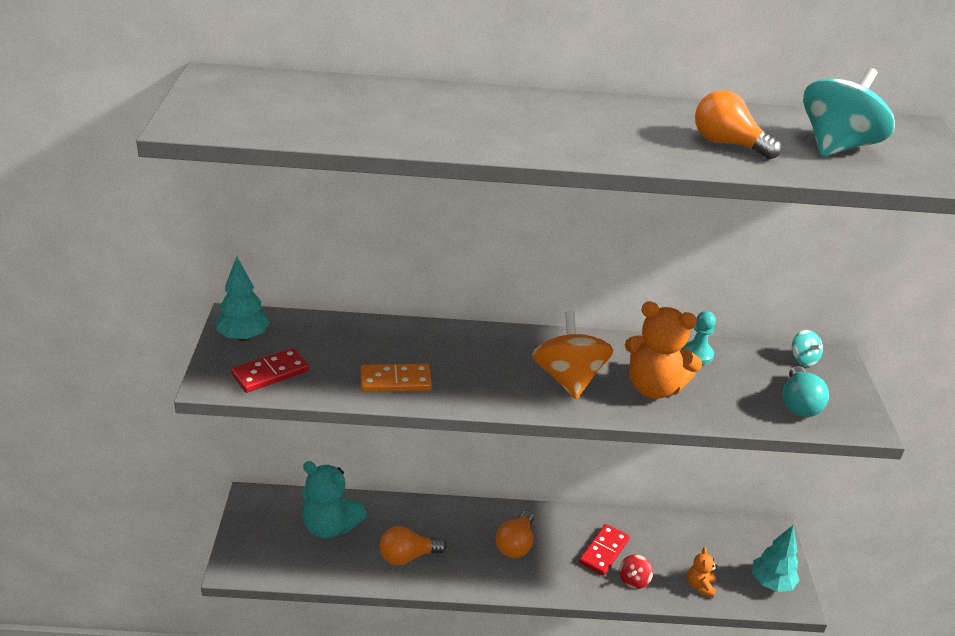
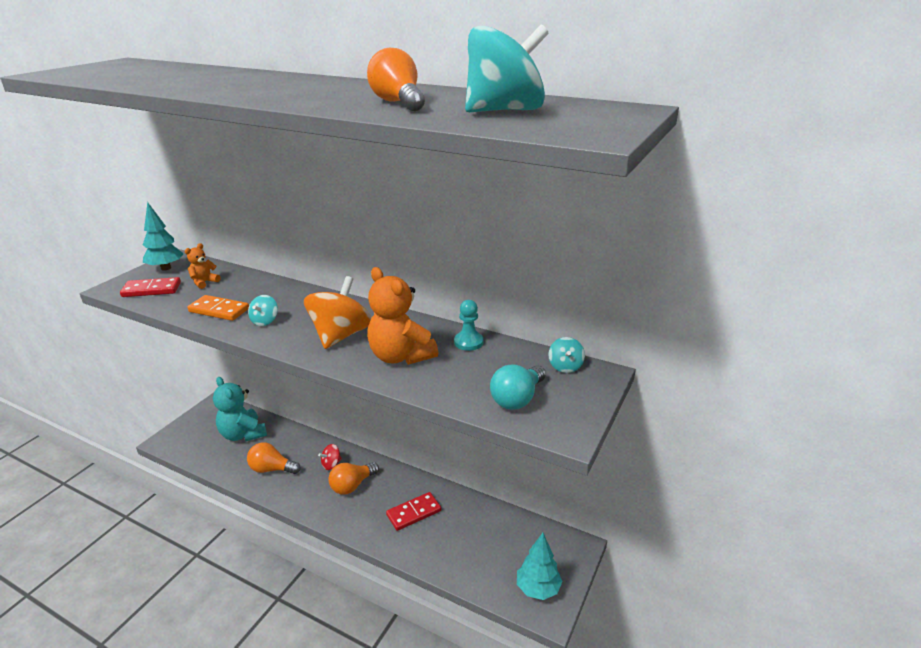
camera: 30 degrees right, 5 degrees down
red spinning top [619,554,653,589] -> red spinning top moved to [318,444,342,470]
orange teddy bear [687,547,718,598] -> orange teddy bear moved to [185,243,220,289]
none -> turquoise spinning top [248,295,278,326]

